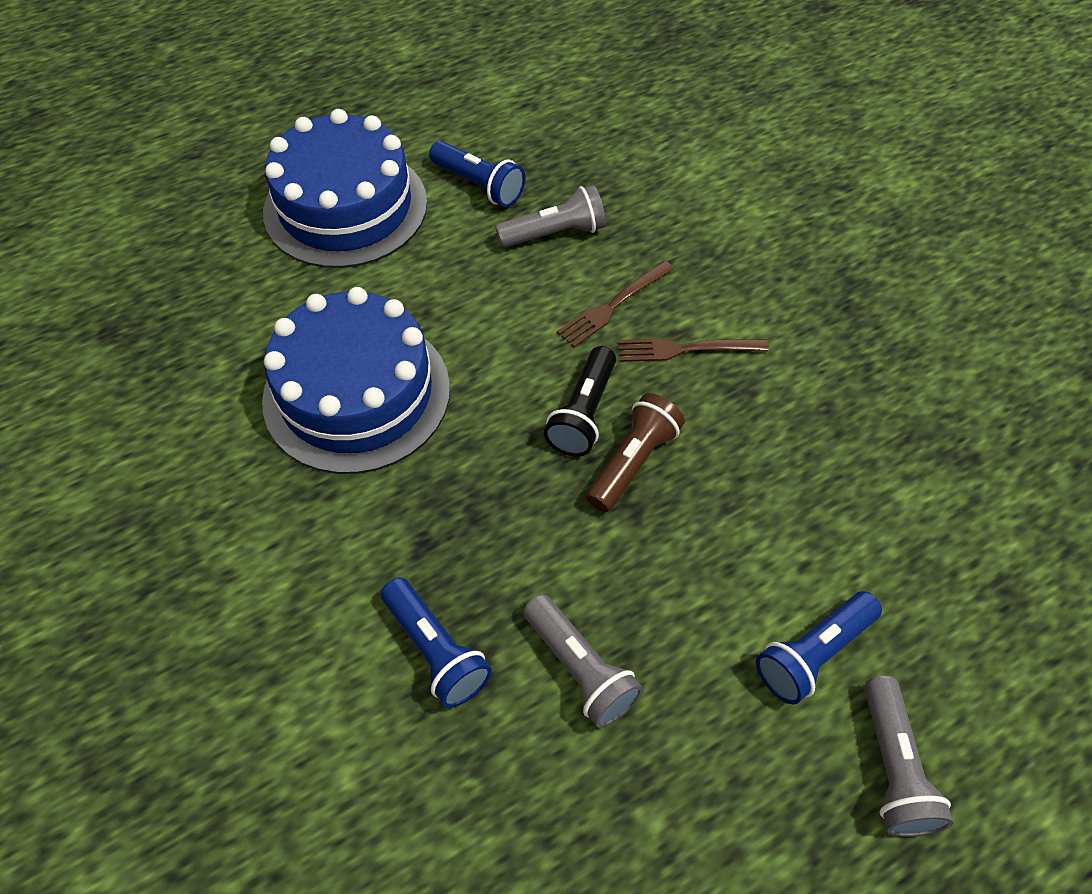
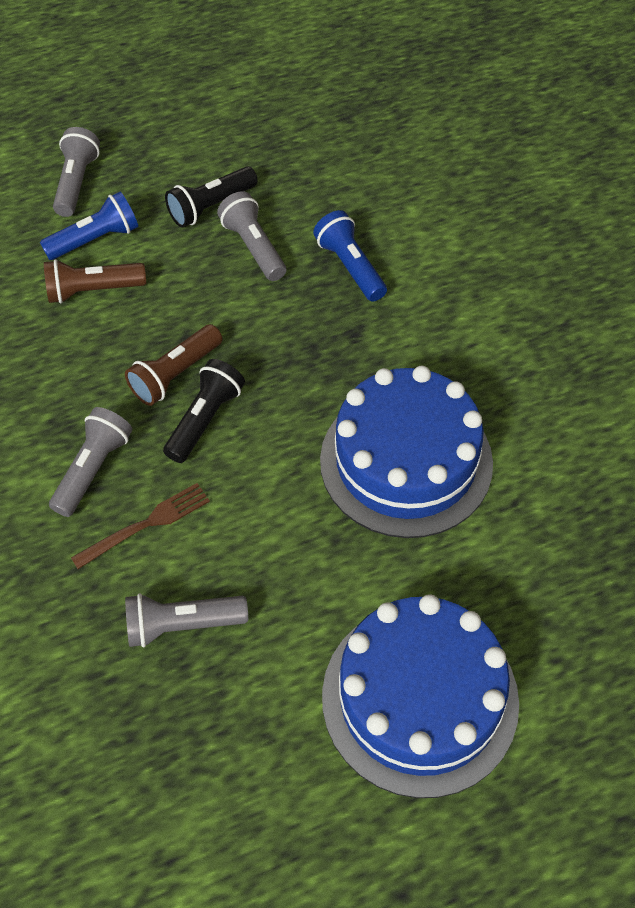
camera: 170 degrees left, 0 degrees up
blue flashlight [429,141,525,207] -> none
brown fork [618,338,769,362] -> grey flashlight [49,407,132,517]
none -> brown flashlight [44,259,146,303]
none -> black flashlight [165,166,258,228]

